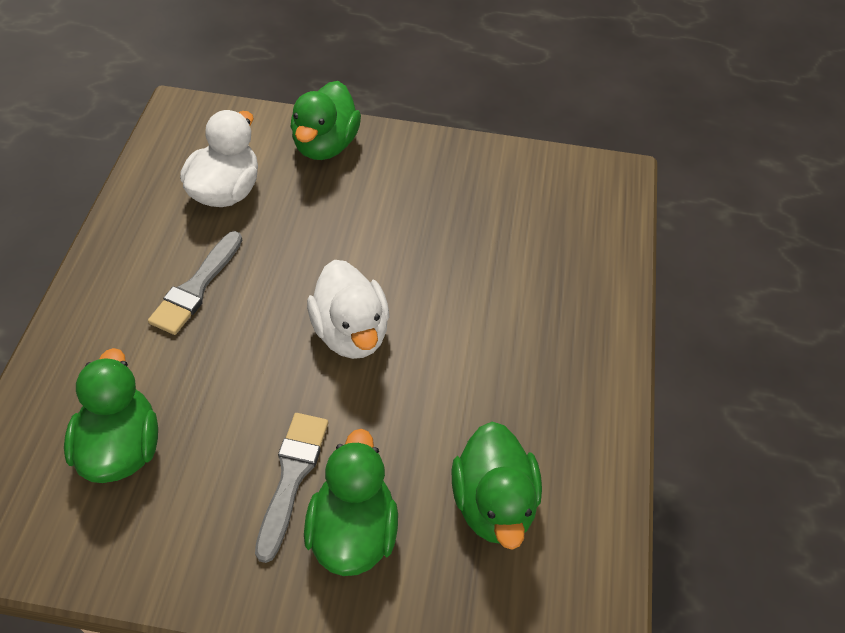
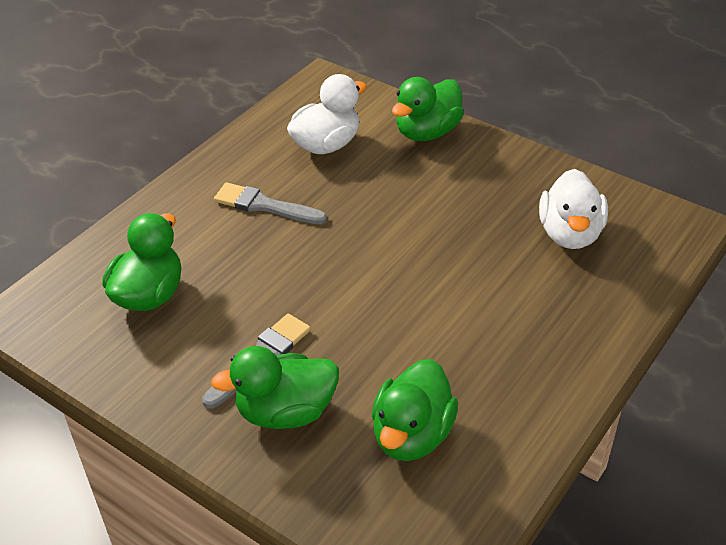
camera: 30 degrees right, 10 degrees down
grey brush [148,231,242,335] -> grey brush turned 60 degrees clockwise [214,183,327,224]
green duck [304,429,398,576] -> green duck turned 135 degrees counterclockwise [211,346,339,429]
white duck [307,260,389,359] -> white duck moved to [539,169,608,249]

